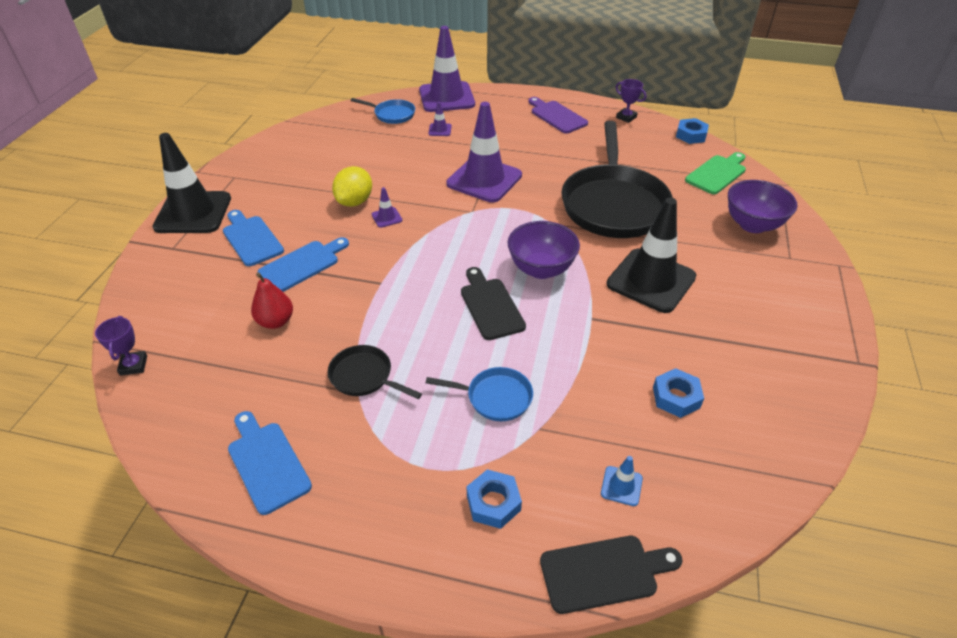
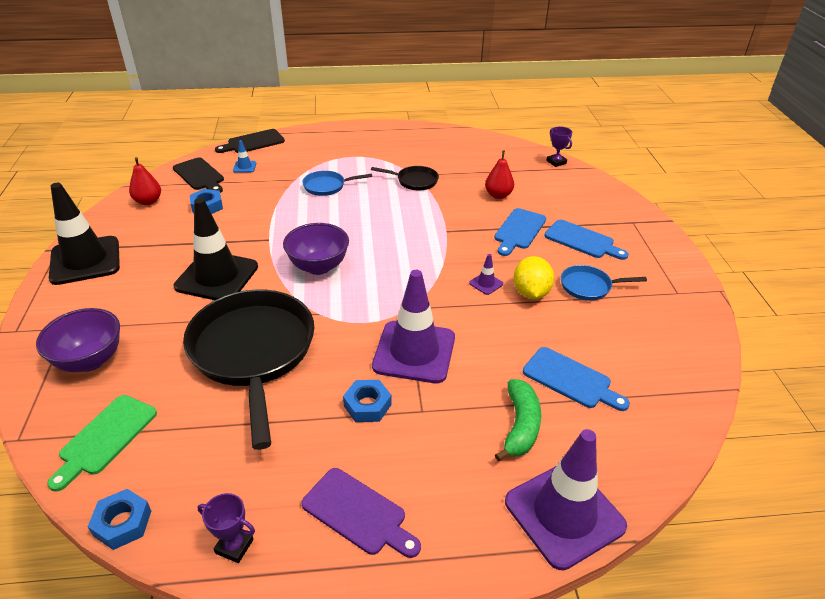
camera: 160 degrees right, 5 degrees down
black traffic cone [152,133,231,233] -> black traffic cone moved to [49,183,120,285]
blue cutting board [228,411,312,515] -> blue cutting board moved to [523,347,630,411]
blue pan [351,98,415,124] -> blue pan moved to [561,265,647,301]
purple traffic cone [429,102,452,136] -> green banana [495,379,541,462]
black cutting board [461,267,526,340] -> black cutting board moved to [173,157,224,193]
blue nut [467,469,522,529] -> blue nut moved to [343,380,392,422]
none -> red pear [129,157,161,205]

